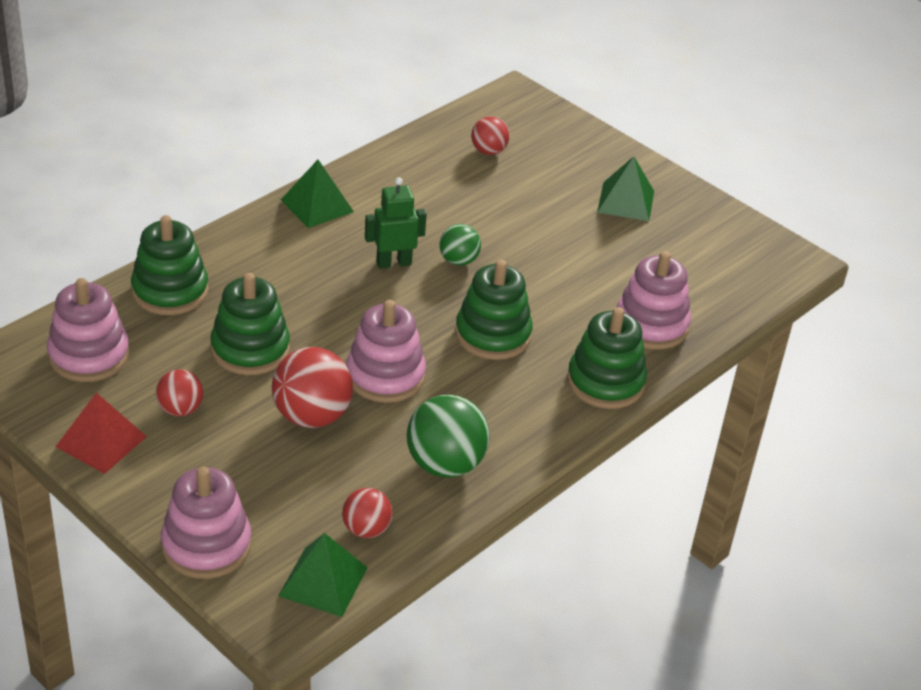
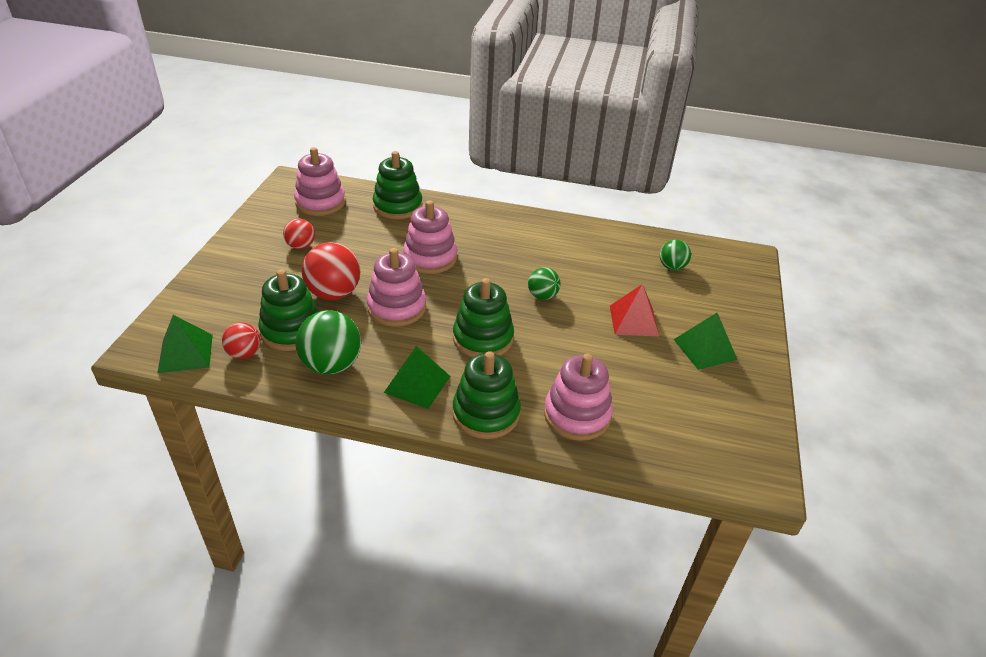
camera: 60 degrees right, 0 degrees up
red pyramid [56,393,147,474] -> red pyramid moved to [610,284,659,336]
pink stacking toy [161,467,252,579] -> pink stacking toy moved to [403,200,457,274]
green stacking toy [211,273,290,375] -> green stacking toy moved to [258,269,320,351]
green pyramid [281,160,354,228] -> green pyramid moved to [384,346,450,409]
green robot [365,177,427,269] -> none
red ball [471,116,510,155] -> green ball [660,240,691,270]

